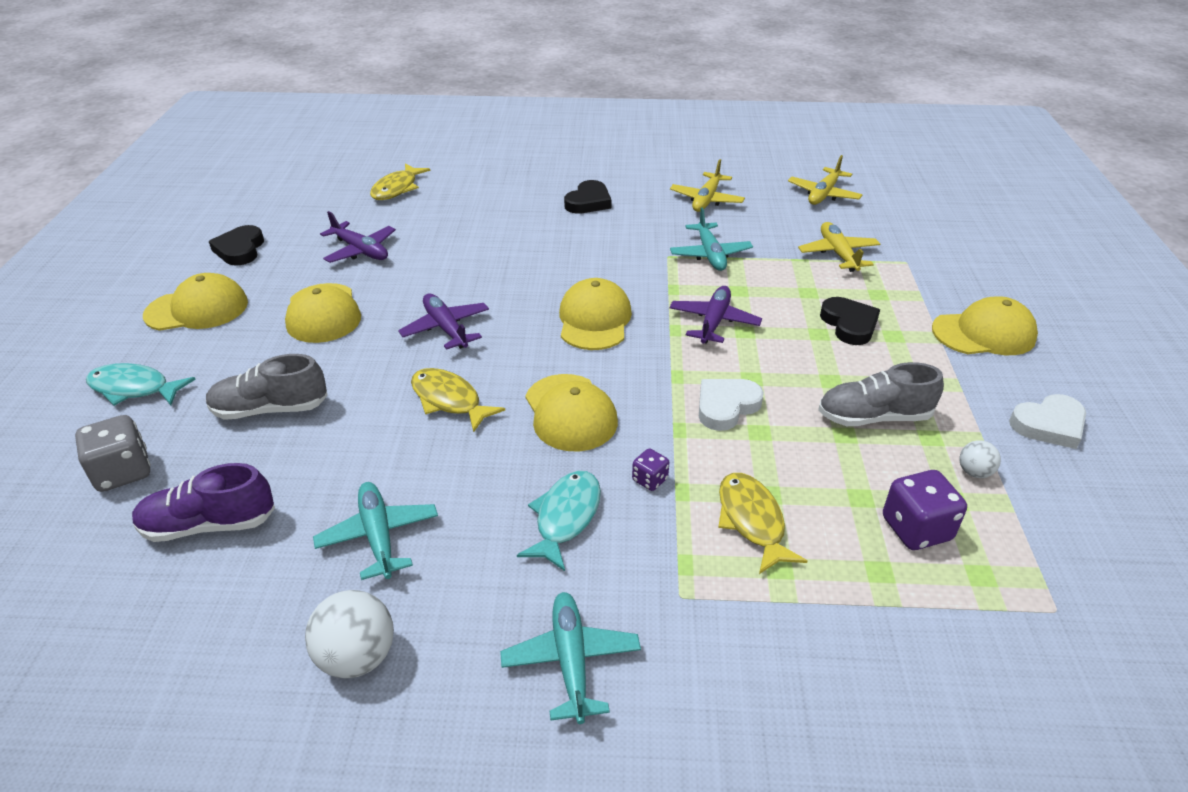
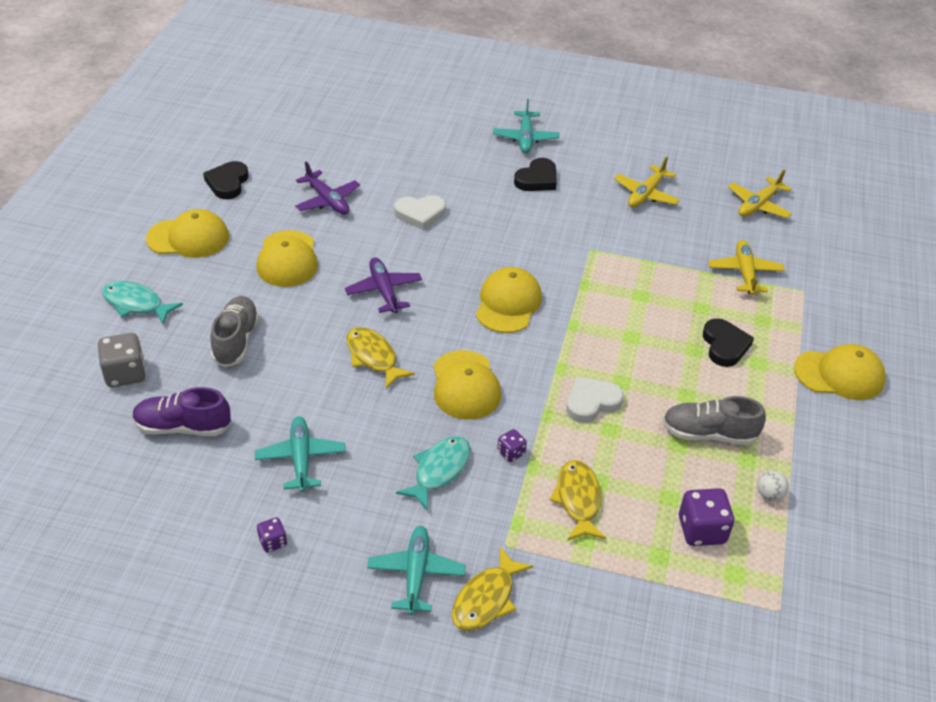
camera: 10 degrees right, 5 degrees up
grey shoe [206,354,328,420] -> grey shoe turned 90 degrees clockwise [210,296,260,367]
white ball [305,590,394,678] -> purple dice [257,517,287,553]
yellow fish [370,163,431,200] -> yellow fish moved to [452,547,533,631]
purple plane [669,286,762,344] -> none
turquoise plane [670,207,753,271] -> turquoise plane moved to [493,99,559,153]
white heart [1009,394,1086,449] -> white heart moved to [394,195,446,230]

